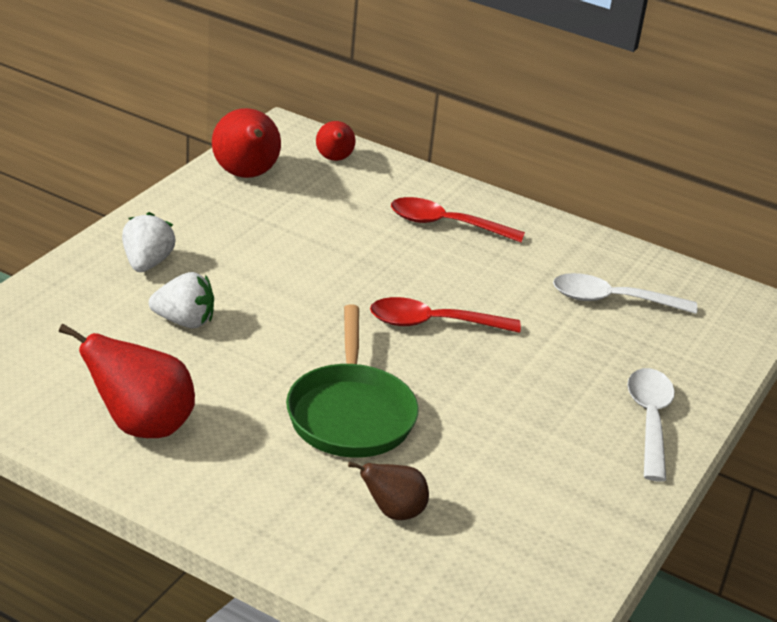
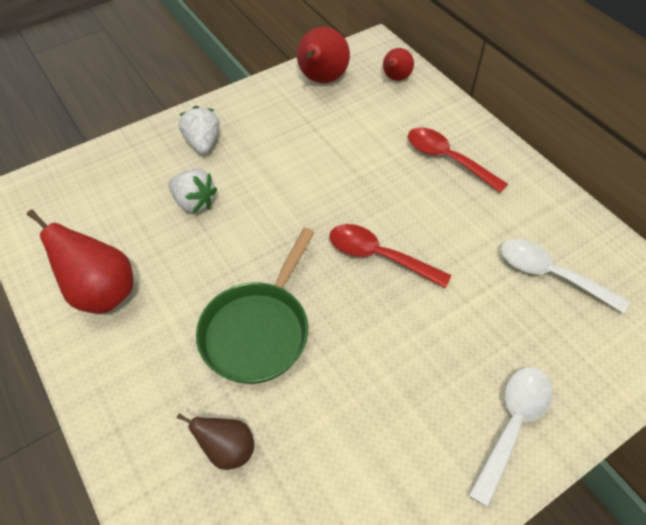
camera: 30 degrees right, 20 degrees up
white strawberry [122,212,176,272] -> white strawberry turned 45 degrees counterclockwise [179,106,220,154]

